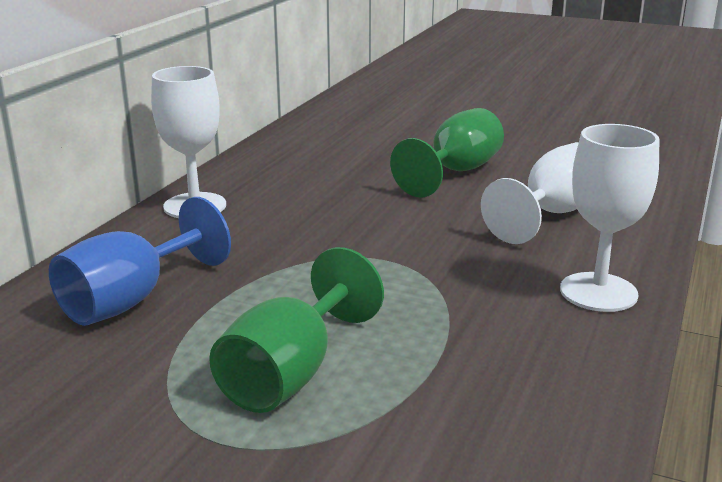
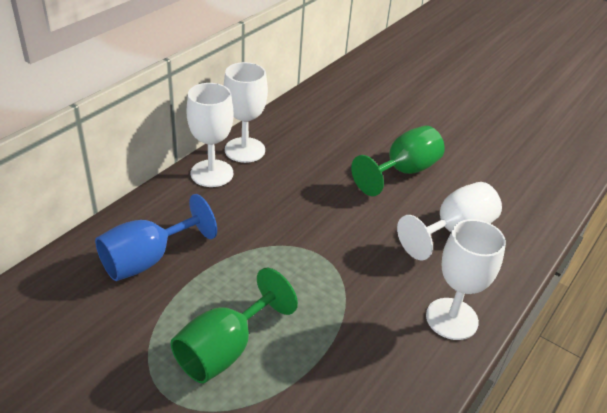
camera: 10 degrees right, 15 degrees up
none -> white goblet [224,62,268,163]

